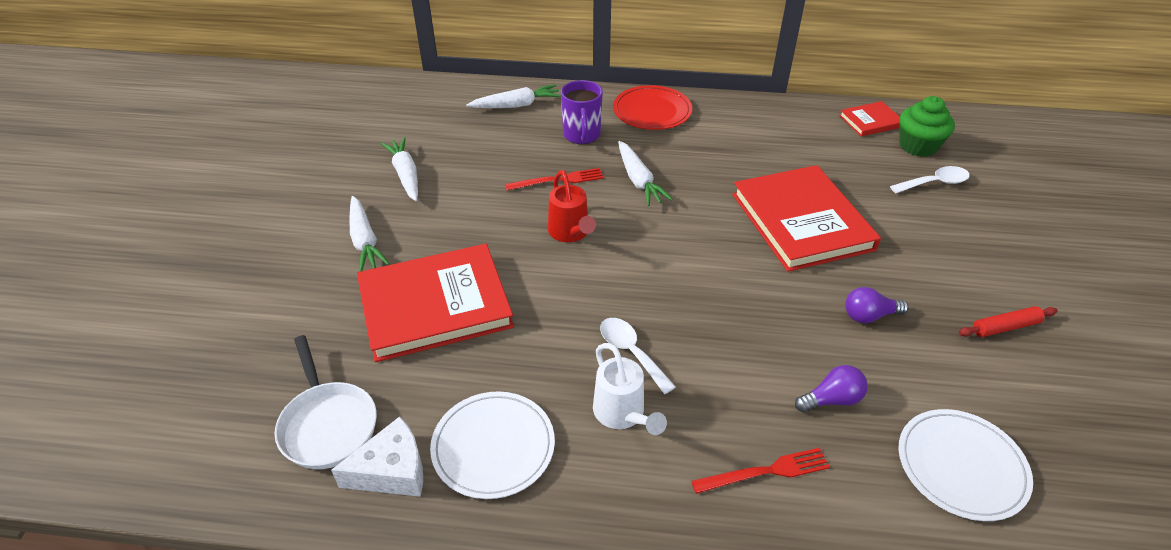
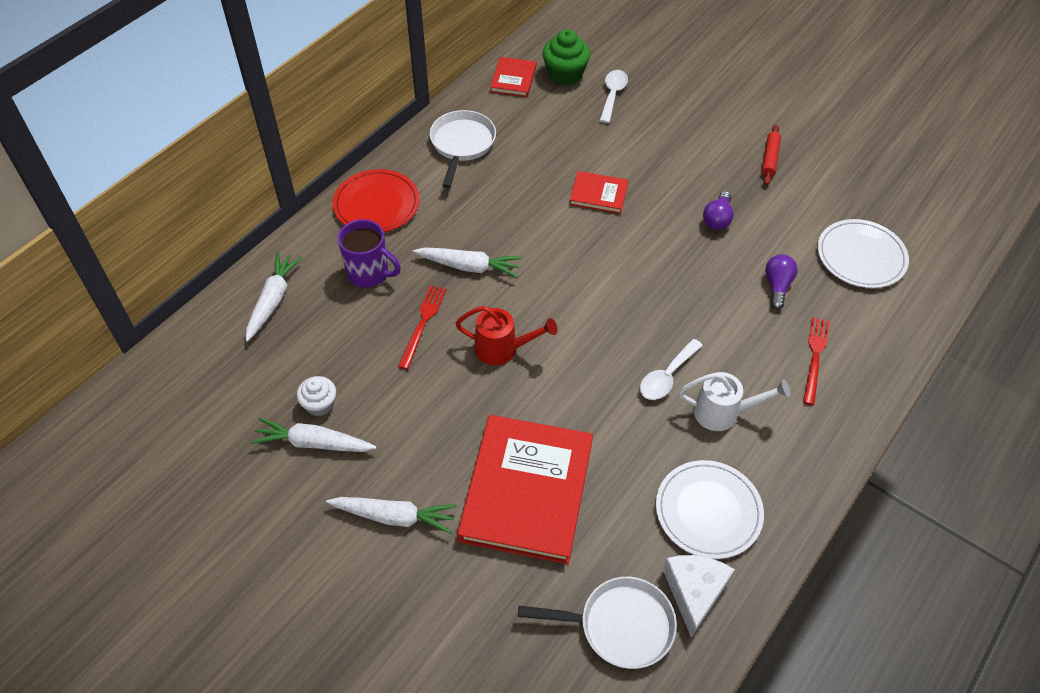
camera: 60 degrees left, 10 degrees up
white spoon [600,318,676,394] -> white spoon turned 45 degrees counterclockwise [640,339,703,400]
red book [732,165,881,272] -> red book [569,171,628,214], size x0.47
none -> white cupcake [297,376,336,416]
none -> white pan [430,110,496,188]

